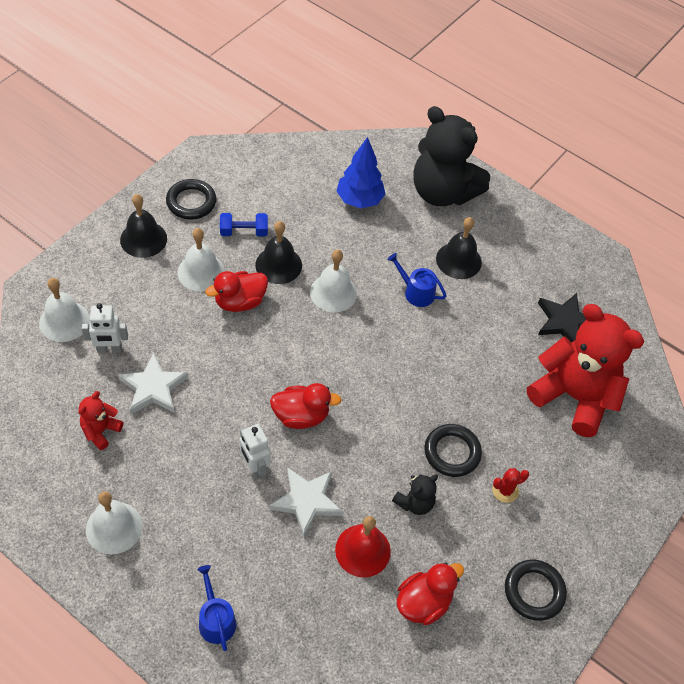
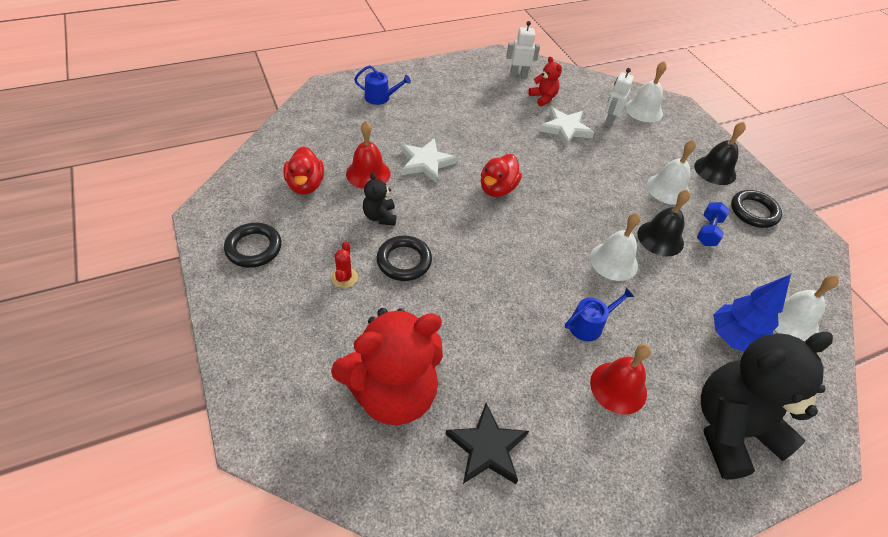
camera: 120 degrees right, 5 degrees down
white bell [86,492,142,554] -> white bell moved to [775,275,839,342]
red duck [205,271,268,312] -> none
white robot [240,424,270,479] -> white robot moved to [506,21,540,77]
black bell [436,217,482,279] -> red bell [590,344,651,415]

